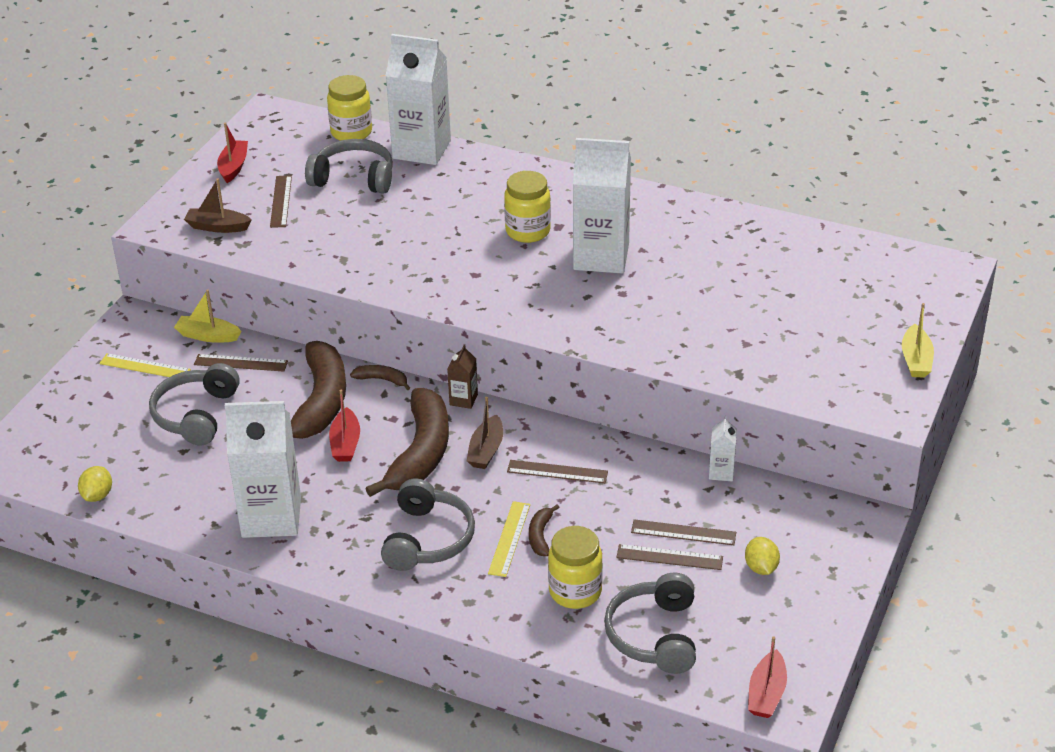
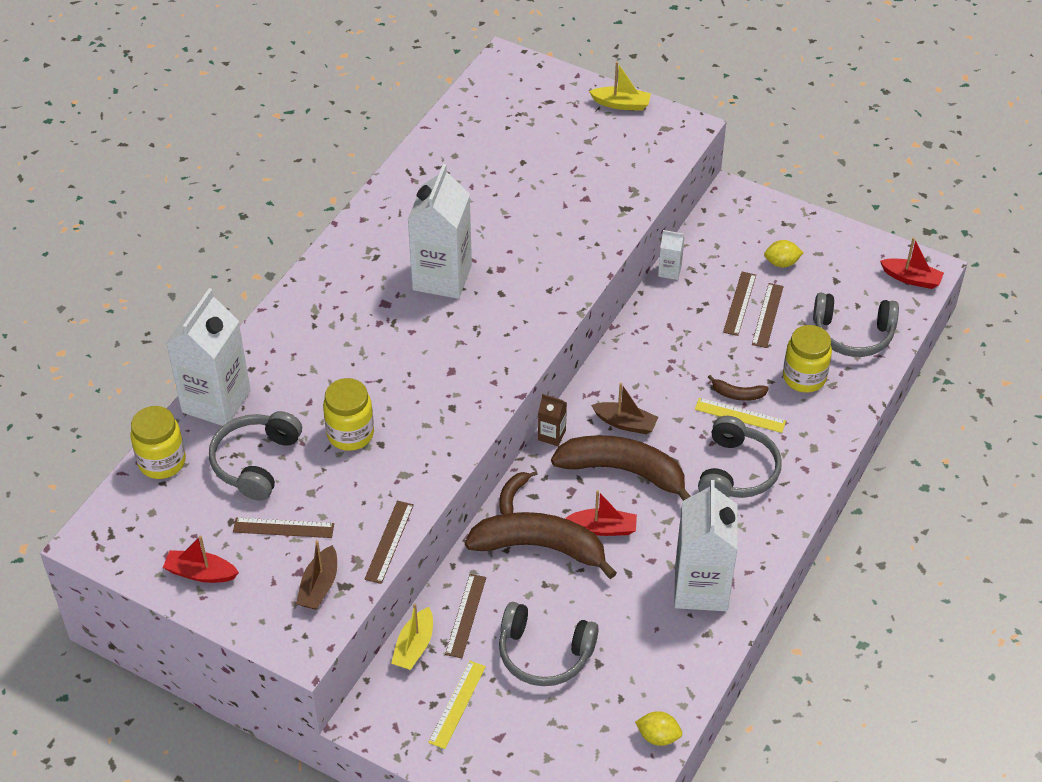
camera: 85 degrees left, 10 degrees up
grey headphones [381,479,475,571] -> grey headphones turned 90 degrees clockwise [698,416,782,498]
yellow jar [504,171,551,243] -> yellow jar moved to [323,378,374,451]
brown ruler [507,460,608,483] -> brown ruler moved to [364,501,414,584]

